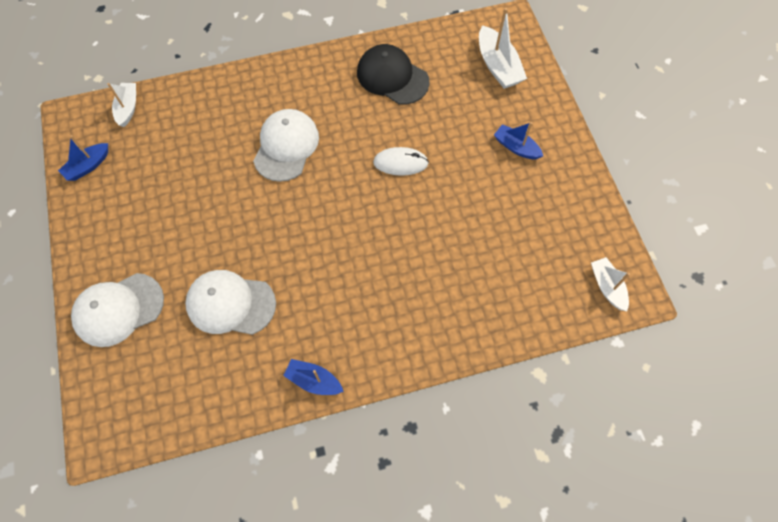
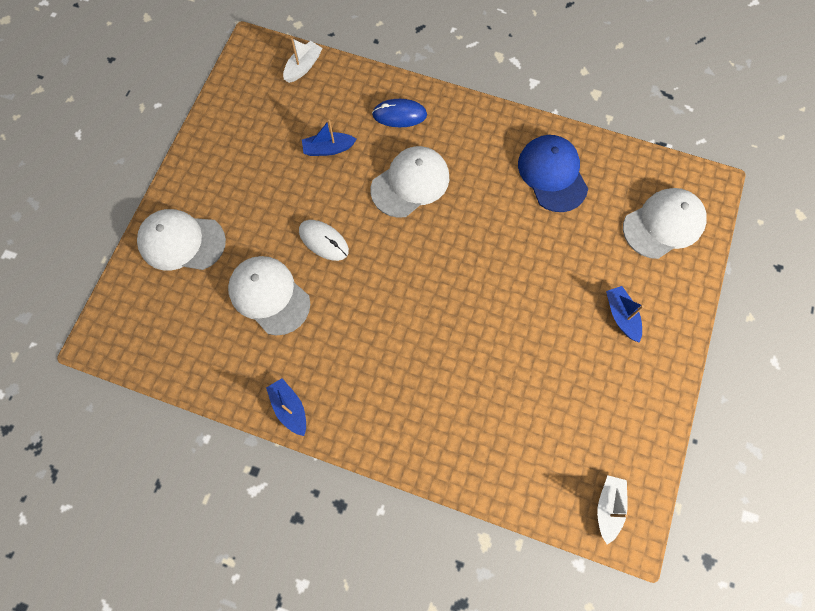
camera: 35 degrees right, 5 degrees up
blue boat [58,135,108,181] -> blue boat moved to [302,120,357,156]
black cap [357,44,430,105] -> blue cap [518,135,588,212]
white mouse [373,147,429,176] -> white mouse moved to [299,220,349,261]
white boat [479,8,527,89] -> white cap [623,188,707,259]
none -> blue mouse [372,99,427,127]

